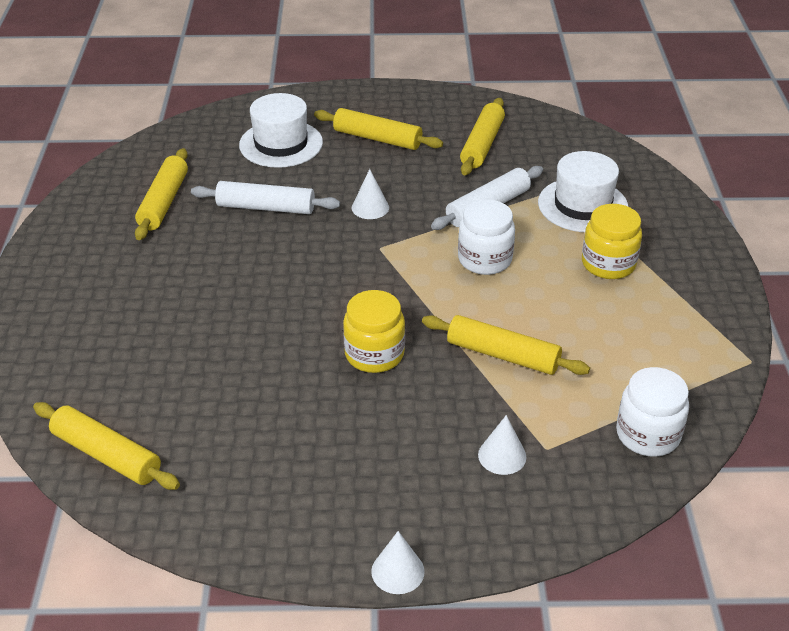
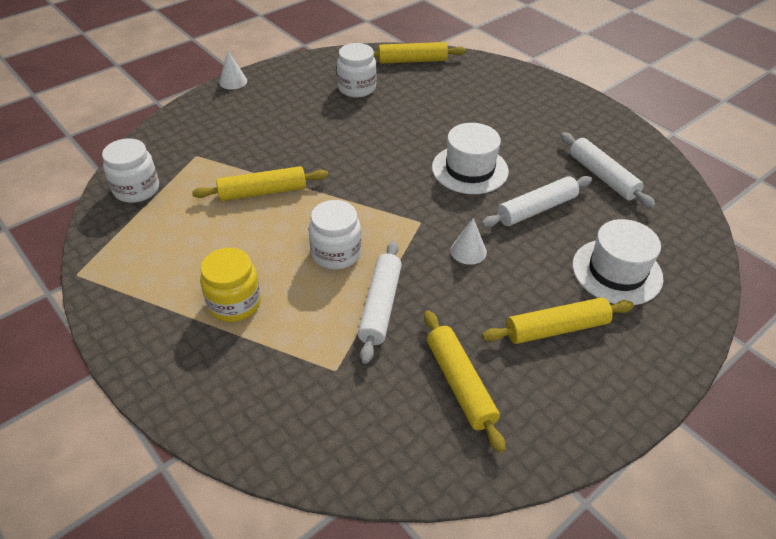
camera: 140 degrees right, 5 degrees up
yellow rolling pin [135,148,188,240] -> white rolling pin [561,132,656,208]
yellow jar [343,290,405,373] -> none
white cone [478,415,526,475] -> none
white hat [538,151,628,232] -> white hat moved to [432,123,509,194]
none -> white jar [337,43,376,98]

